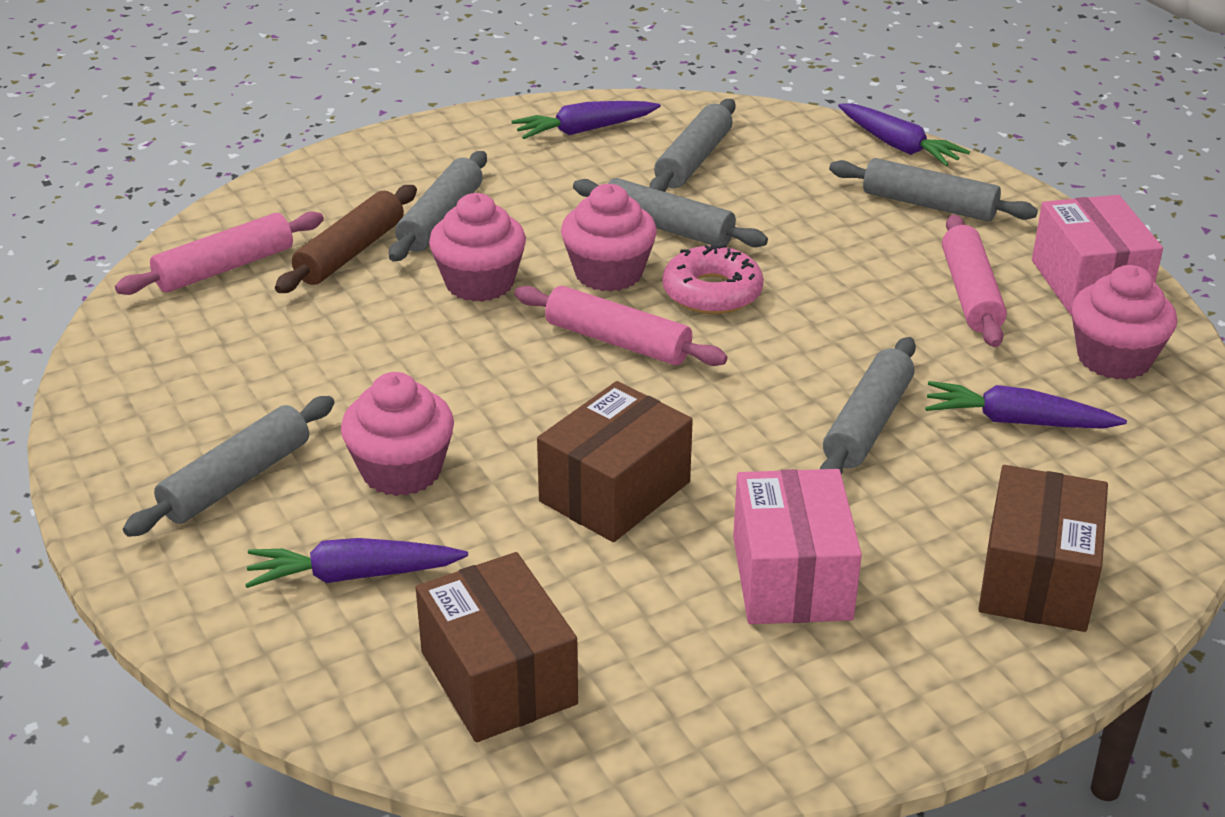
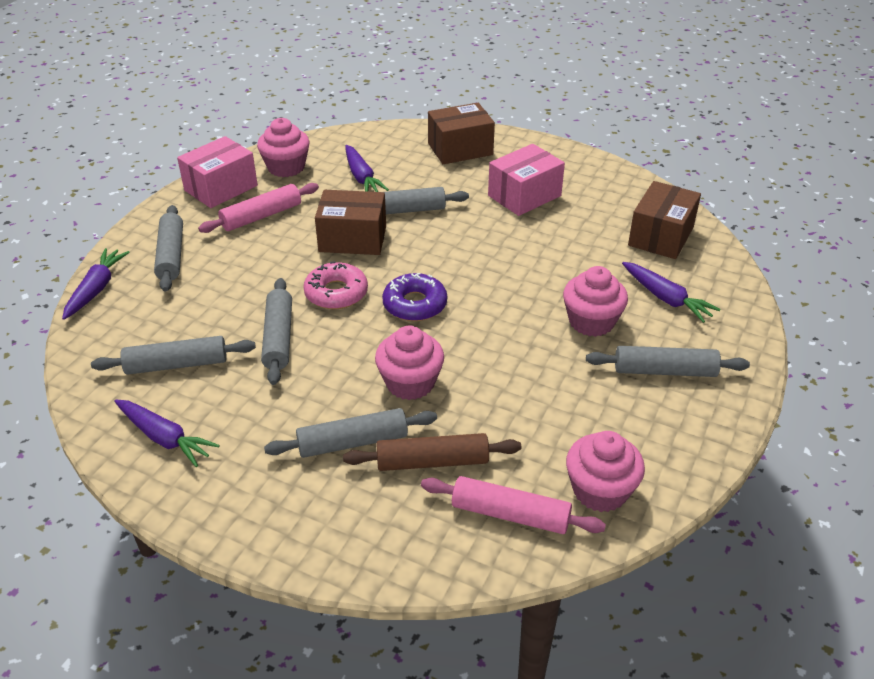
camera: 125 degrees left, 5 degrees up
pink rolling pin [514,286,728,366] -> purple donut [382,273,447,321]
brown box [537,381,693,542] -> brown box moved to [315,190,386,255]
pink cupcake [561,184,657,291] -> pink cupcake moved to [566,431,645,512]

